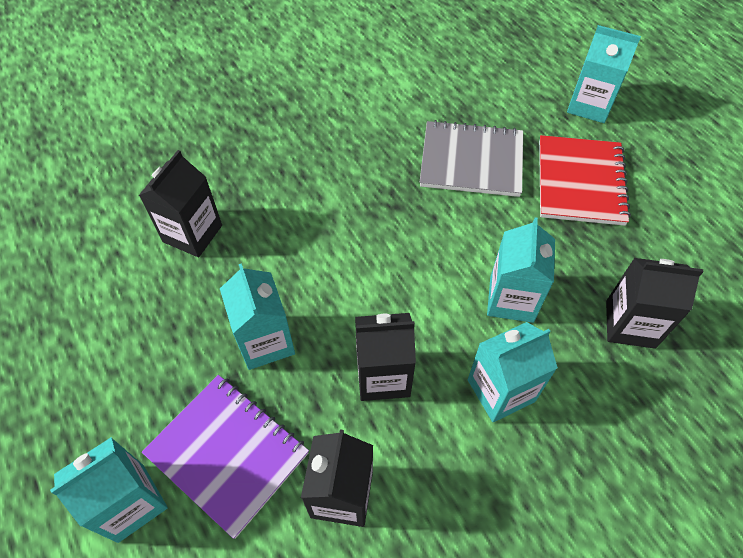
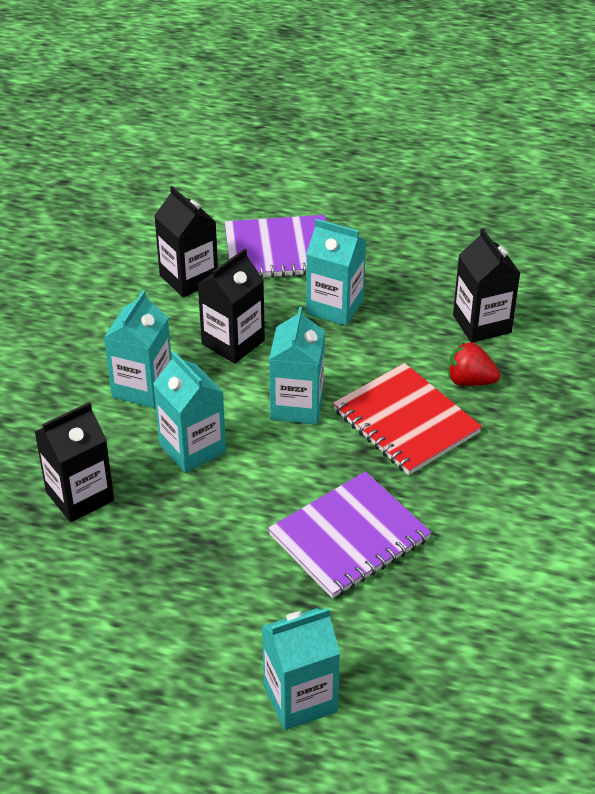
camera: 135 degrees right, 15 degrees down
turquoise carton [50,437,168,543] -> turquoise carton moved to [269,307,325,424]
grey notebook [420,120,523,197] -> purple notebook [268,471,431,598]
red notebook [539,135,631,226] -> red notebook moved to [333,363,482,475]
none -> red strawberry [448,342,500,386]

